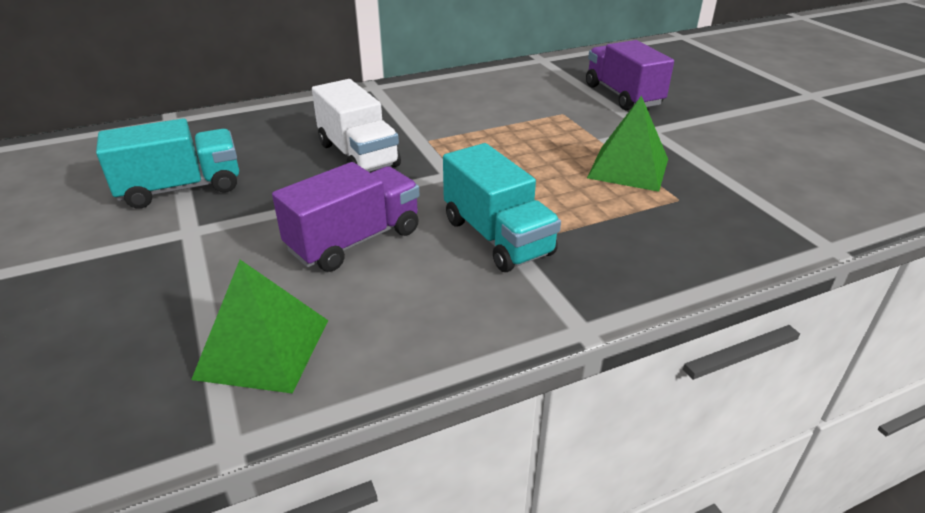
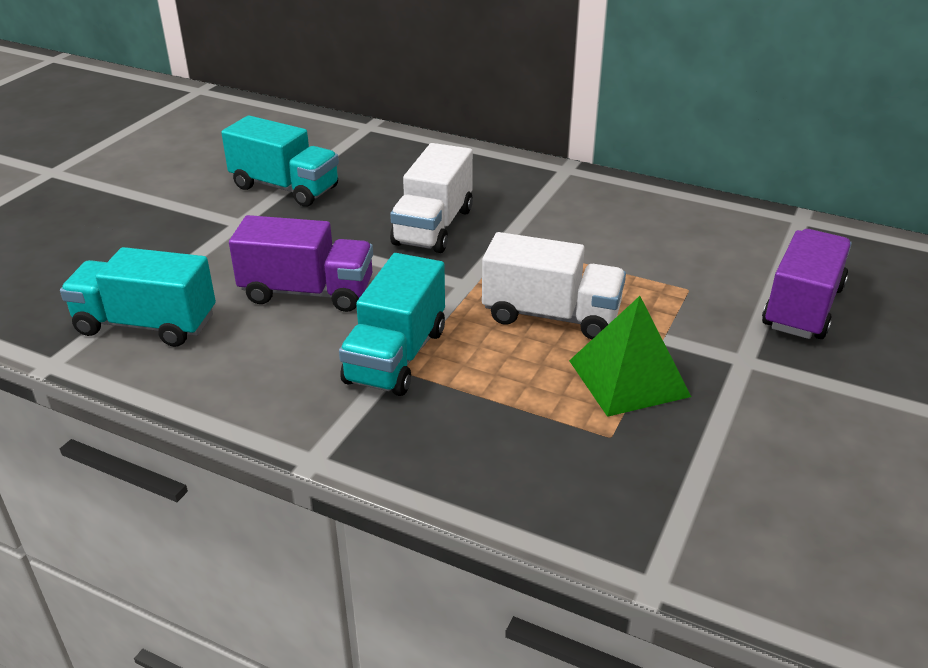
camera: 50 degrees right, 0 degrees up
green pyramid [191,260,328,393] -> turquoise truck [60,247,216,347]
none -> white truck [482,232,626,339]

